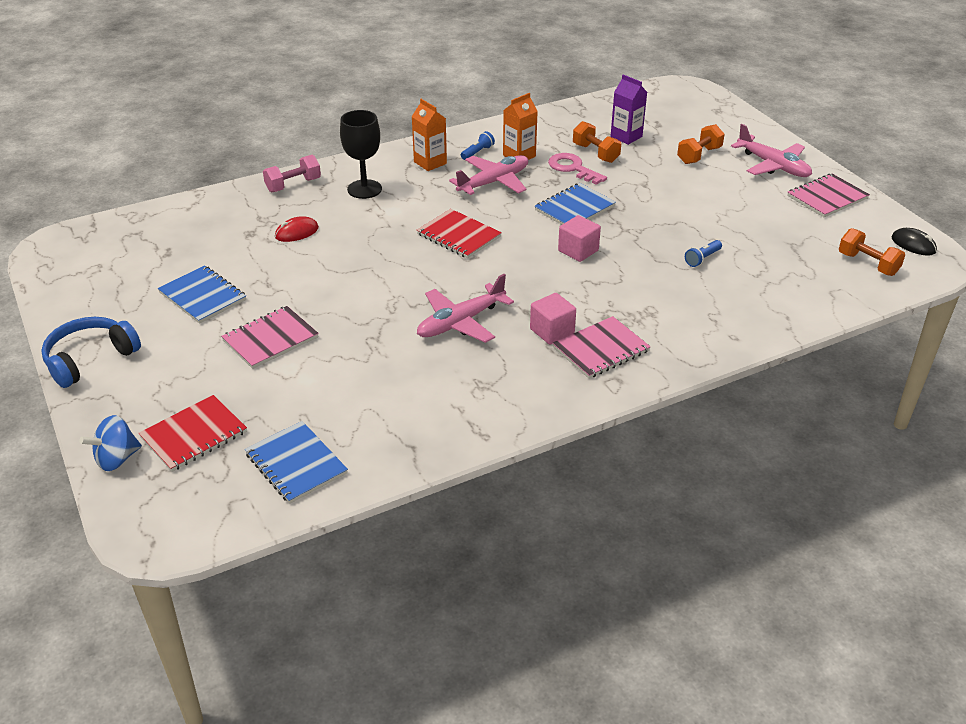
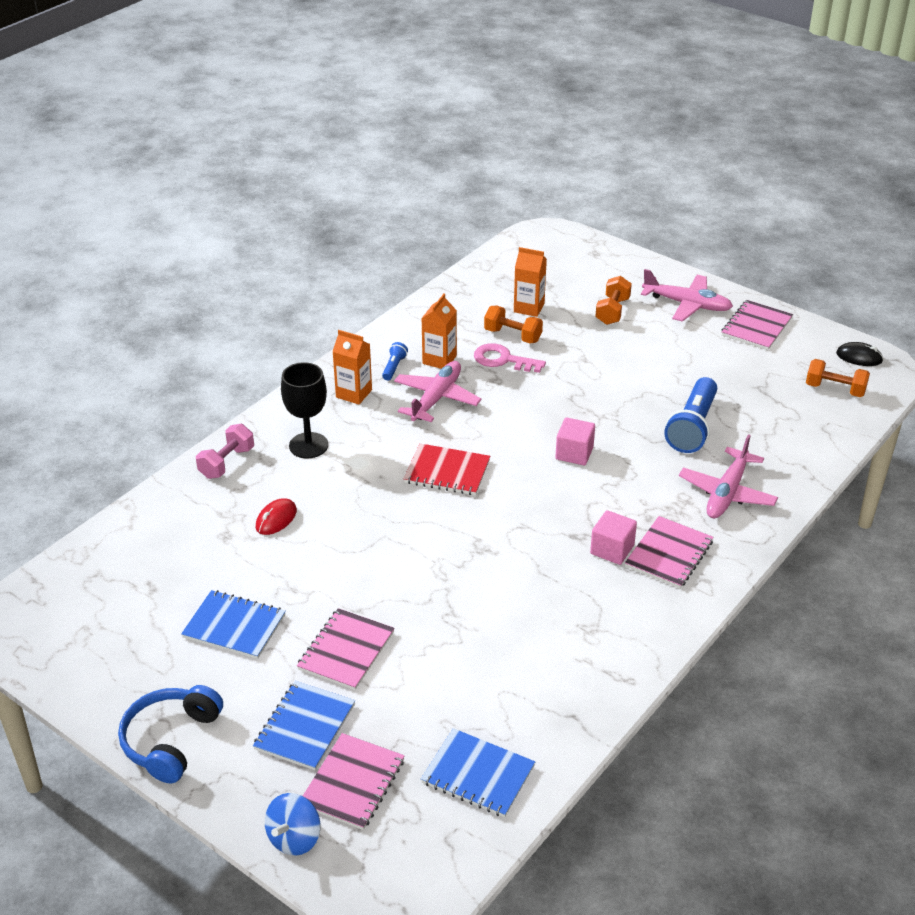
camera: 25 degrees left, 0 degrees up
red notebook [139,395,247,472] -> pink notebook [303,733,405,830]
pink plane [417,274,514,343] -> pink plane moved to [679,434,778,518]
blue notebook [535,183,616,225] -> blue notebook moved to [253,681,355,770]
purple carton [610,75,647,145] -> orange carton [514,247,547,317]
blue flashlight [685,240,722,267] -> blue flashlight [664,377,717,453], size x2.17

